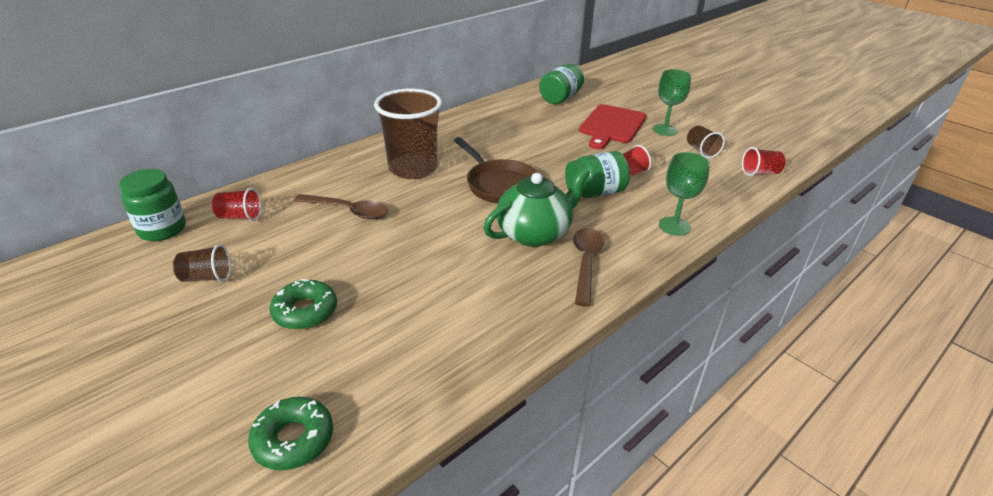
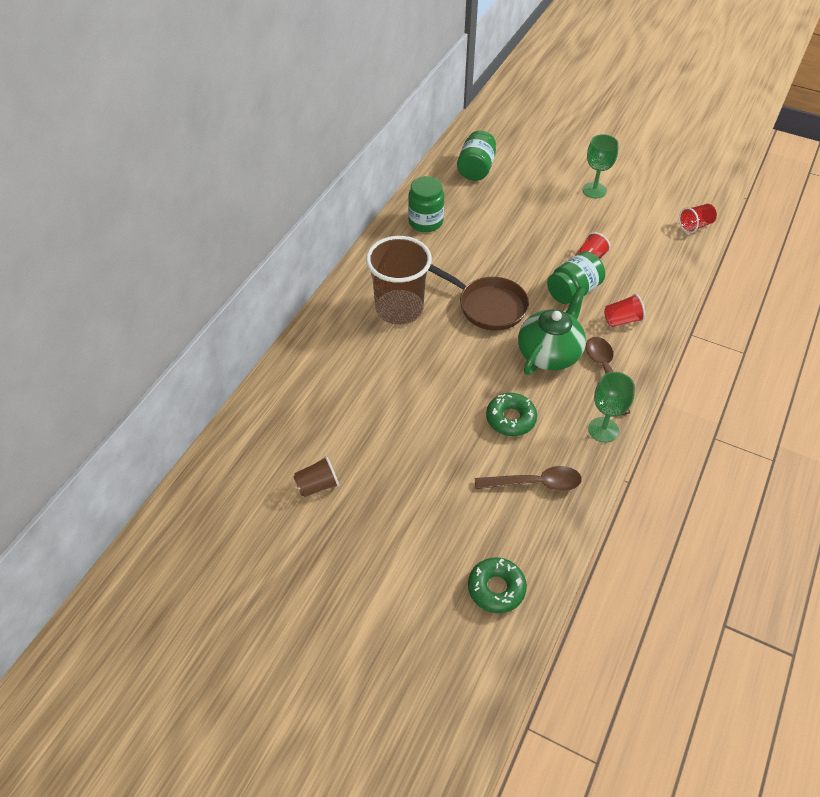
camera: 20 degrees left, 15 degrees up
green jar [119,169,186,241] -> green jar moved to [408,176,444,232]
red cup [211,188,261,221] -> red cup moved to [604,294,645,327]
green donut [270,279,337,330] -> green donut moved to [486,393,537,436]
brown spoon [294,194,388,219] -> brown spoon moved to [475,466,582,491]
red cutting board [579,104,647,149] -> none
green goblet [659,152,710,236] -> green goblet moved to [588,372,635,442]
brown cup [687,125,725,158] -> none

